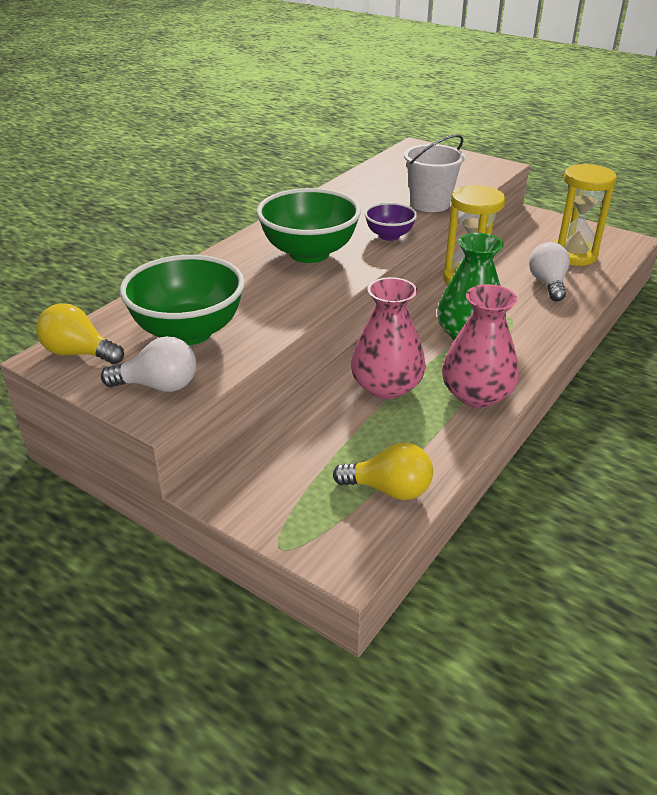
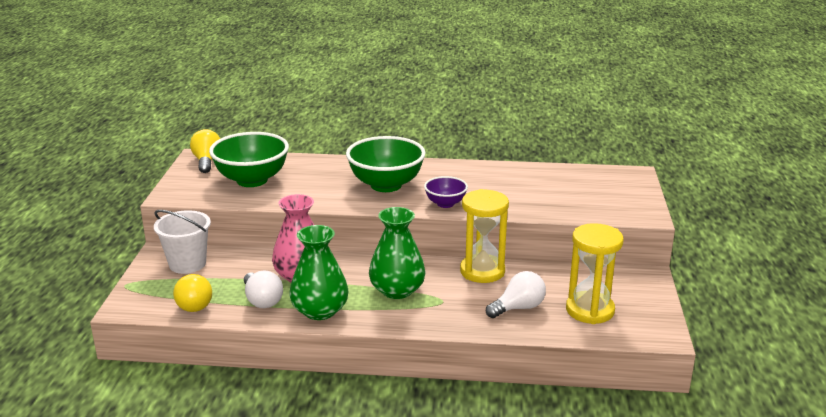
camera: 60 degrees right, 10 degrees down
white light bulb [101,336,196,392] -> white light bulb moved to [244,271,283,308]
white bucket [404,134,465,212] -> white bucket moved to [154,210,211,274]
pink vase [442,284,519,408] -> green vase [289,225,349,320]

